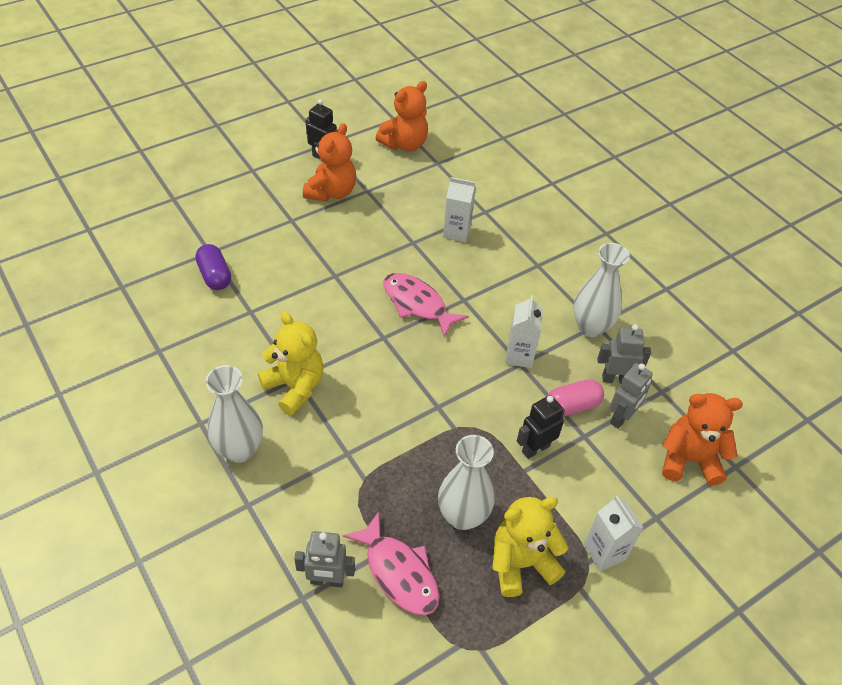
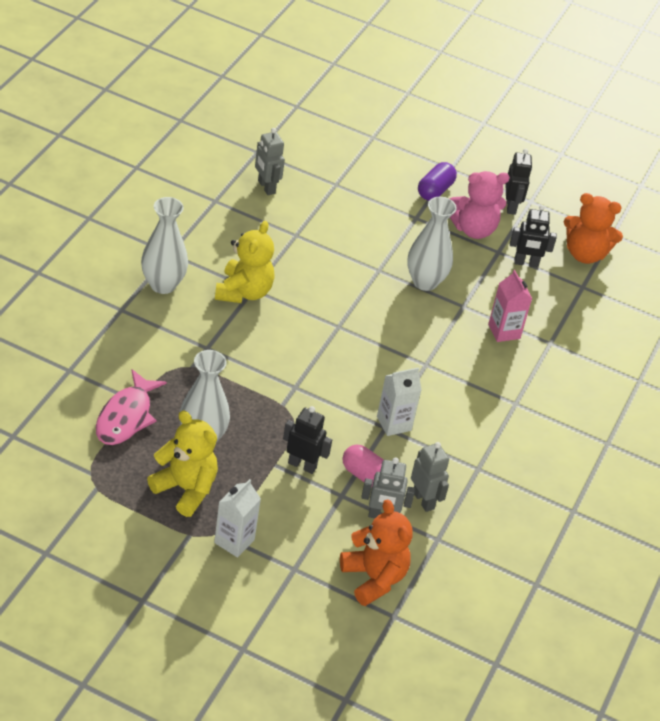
camera: 55 degrees right, 5 degrees down
purple capsule [195,244,231,290] -> purple capsule moved to [418,162,457,201]
grey robot [294,531,355,587] -> grey robot moved to [255,128,285,195]
orange teddy bear [303,123,356,201] -> pink teddy bear [450,171,510,239]
pink fish [383,273,469,338] -> none
white carton [443,177,476,243] -> pink carton [488,270,532,342]
white vase [573,243,630,337] -> white vase moved to [407,197,457,291]
none -> black robot [510,205,557,268]

